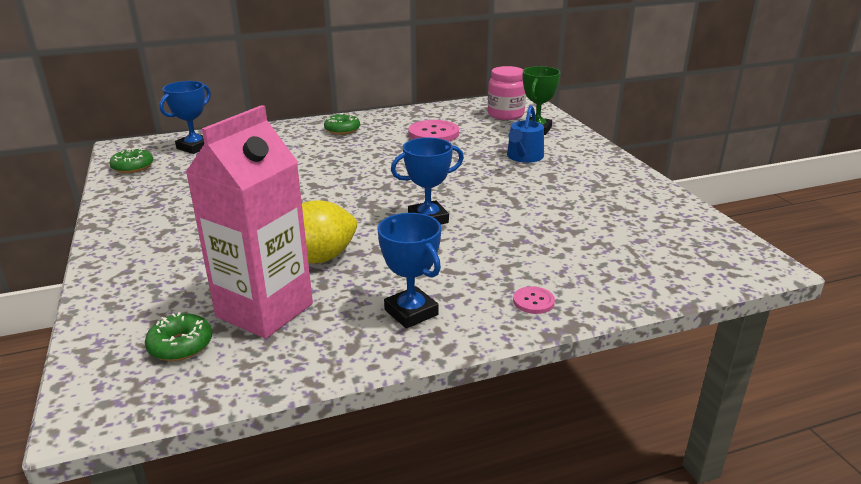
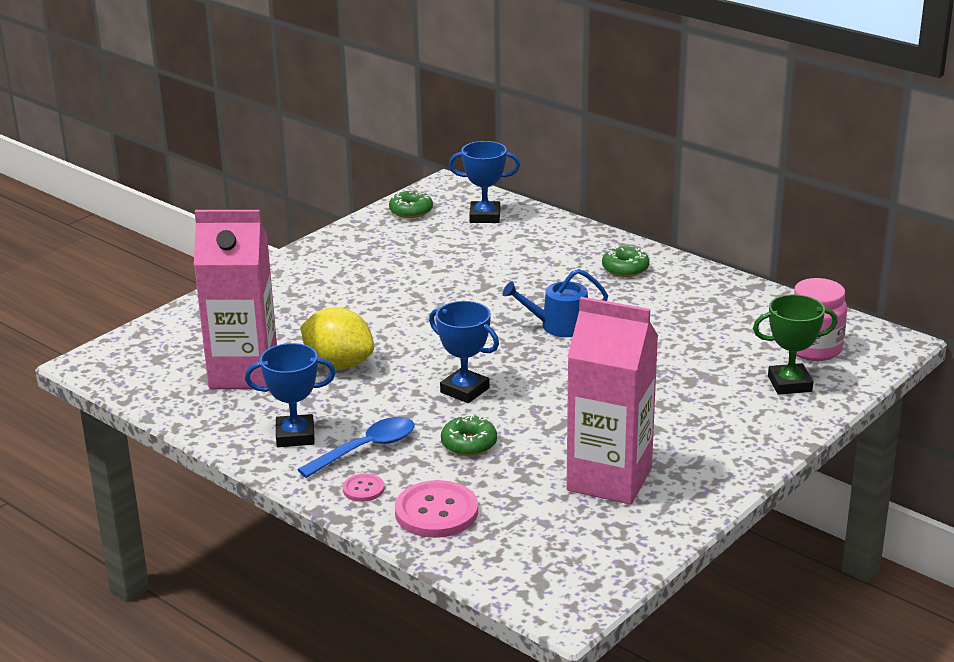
camera: 60 degrees right, 0 degrees up
green donut [145,312,212,361] -> green donut moved to [441,414,497,456]
blue trophy [378,213,441,328] -> blue trophy turned 60 degrees clockwise [245,343,336,447]
pink button [408,120,459,142] -> pink button moved to [395,480,478,538]
blue watering can [507,105,544,163] -> blue watering can moved to [503,269,608,337]
none -> blue spoon [297,417,415,478]
none -> pink carton [566,297,658,505]

